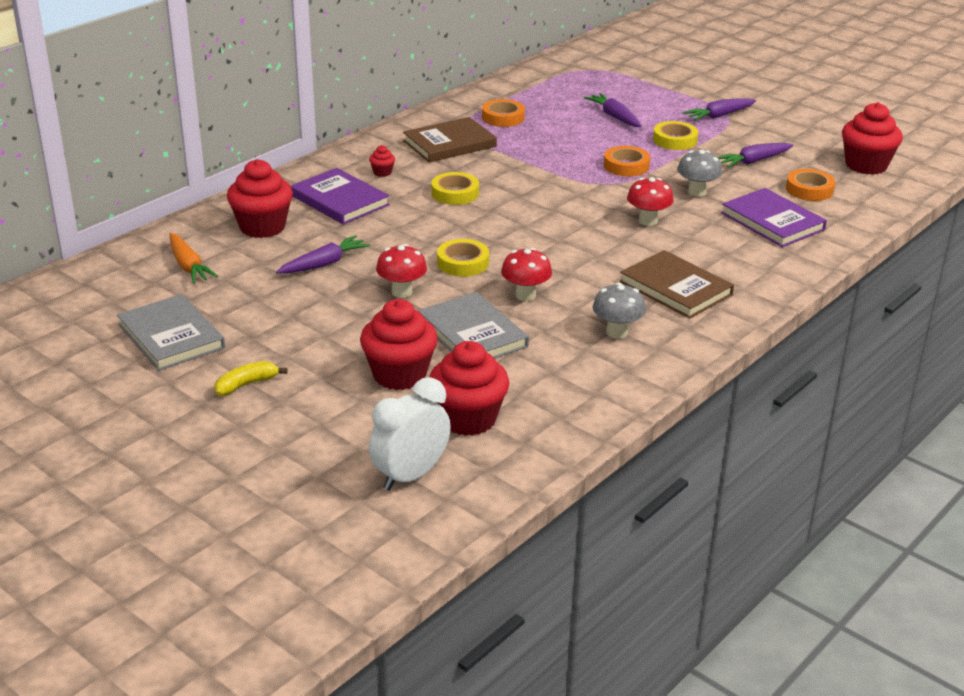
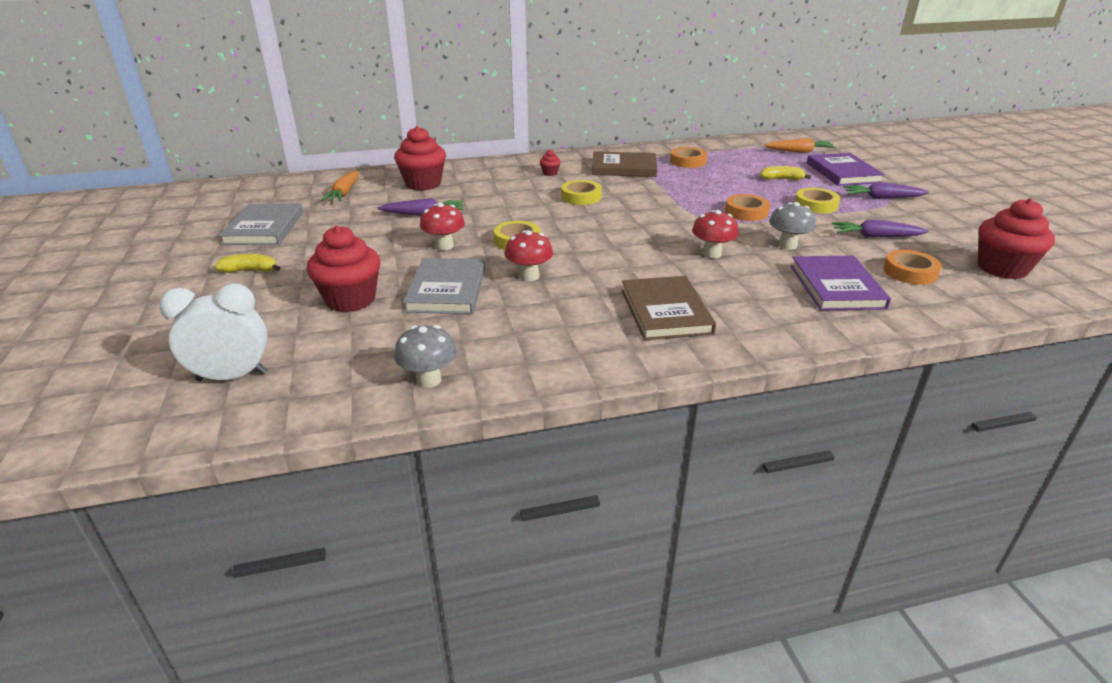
camera: 35 degrees right, 0 degrees up
purple book [291,168,390,225] -> purple book moved to [807,153,885,186]
red cupcake [429,341,509,436] -> none
purple carrot [584,93,642,127] -> yellow banana [760,166,811,180]
grey mushroom [592,282,646,339] -> grey mushroom moved to [394,325,457,388]
none -> orange carrot [764,138,836,153]

